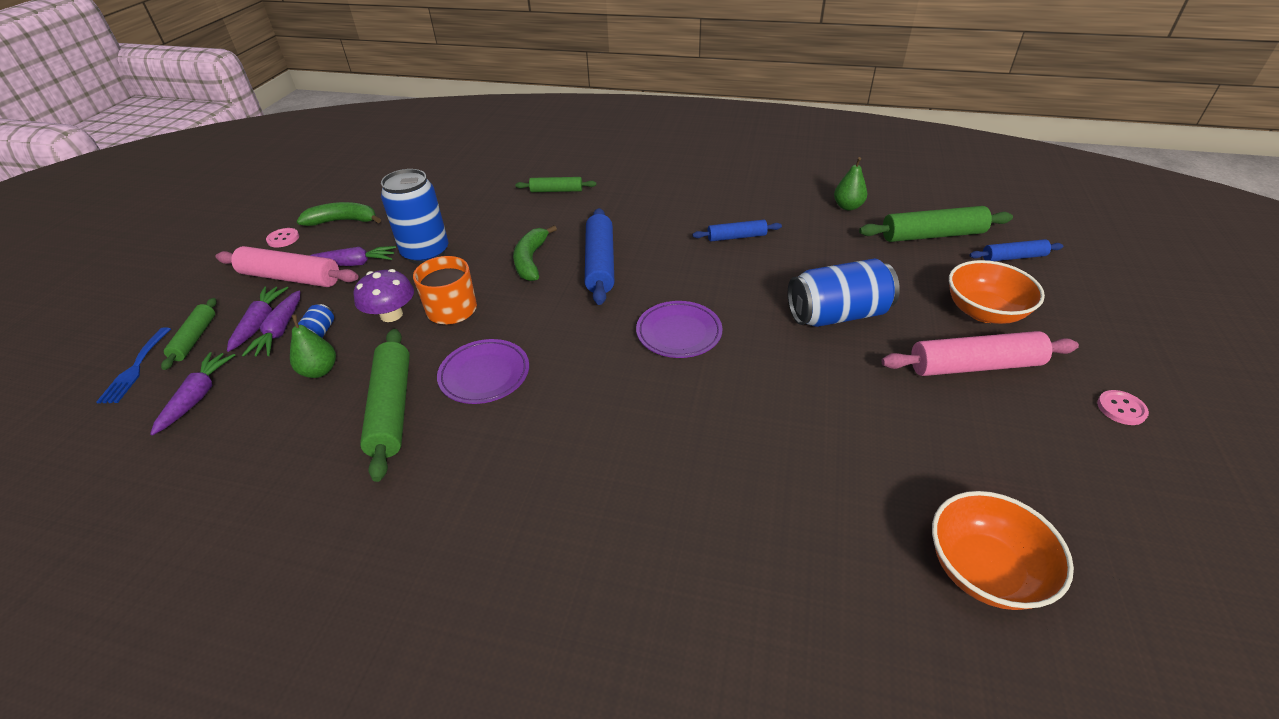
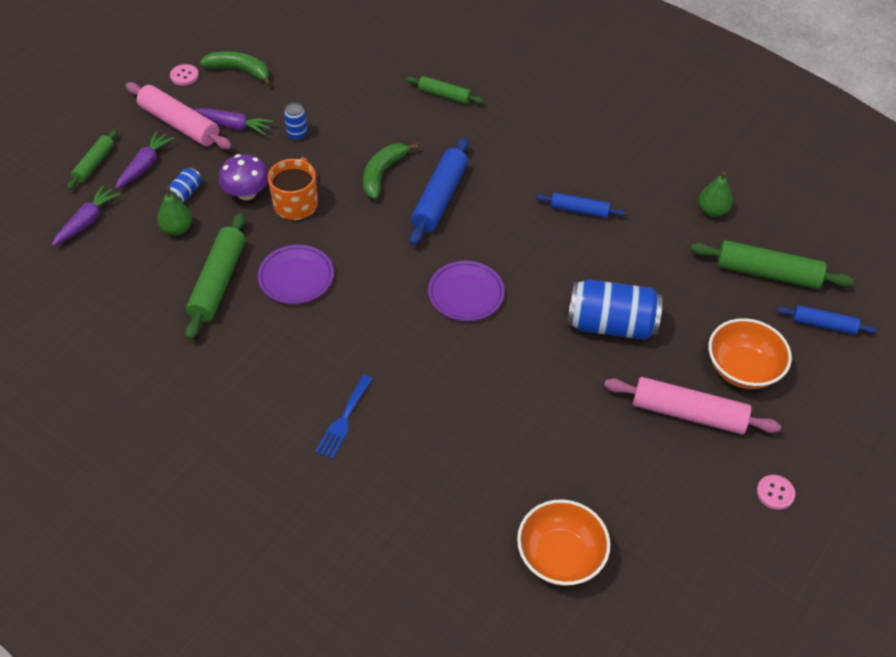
camera: 20 degrees right, 10 degrees up
blue fork [97,327,171,403] -> blue fork moved to [315,375,372,459]
purple carrot [242,290,300,357] -> none
blue can [381,169,448,264] -> blue can [284,103,307,140], size x0.46

